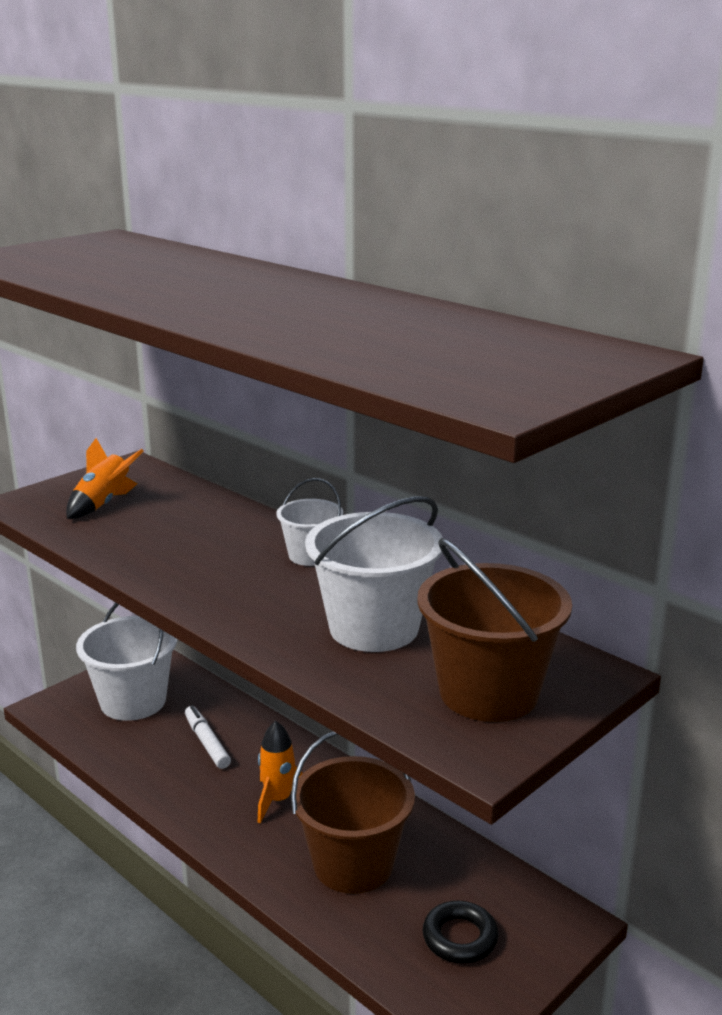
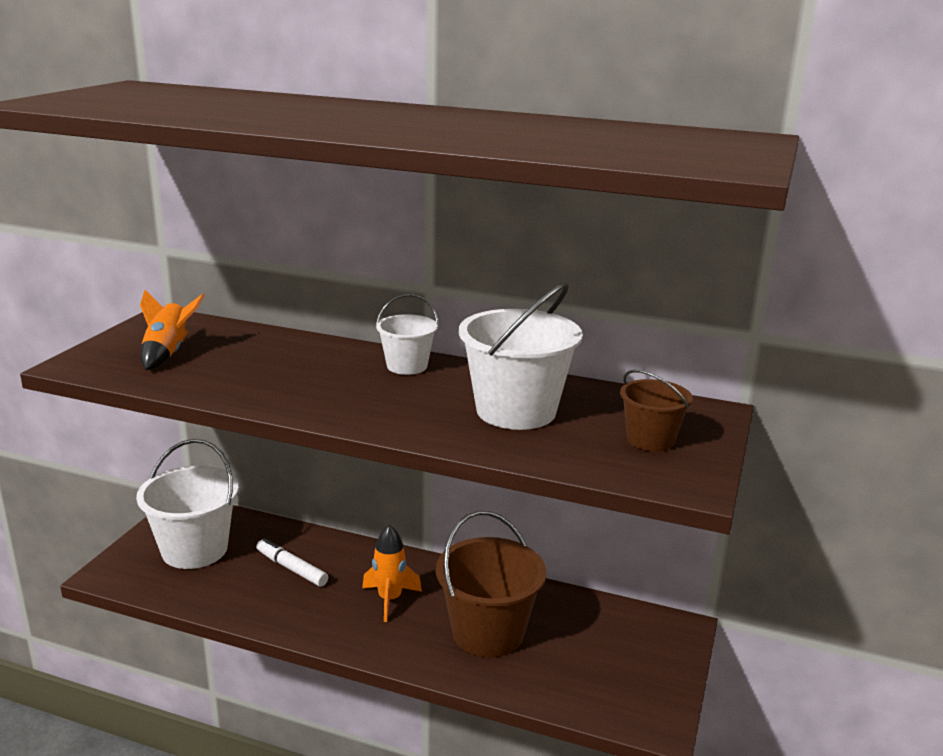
camera: 25 degrees left, 0 degrees up
brown bucket [417,538,572,722] -> brown bucket [620,370,693,452], size x0.56
black ring [423,901,498,964] -> none

